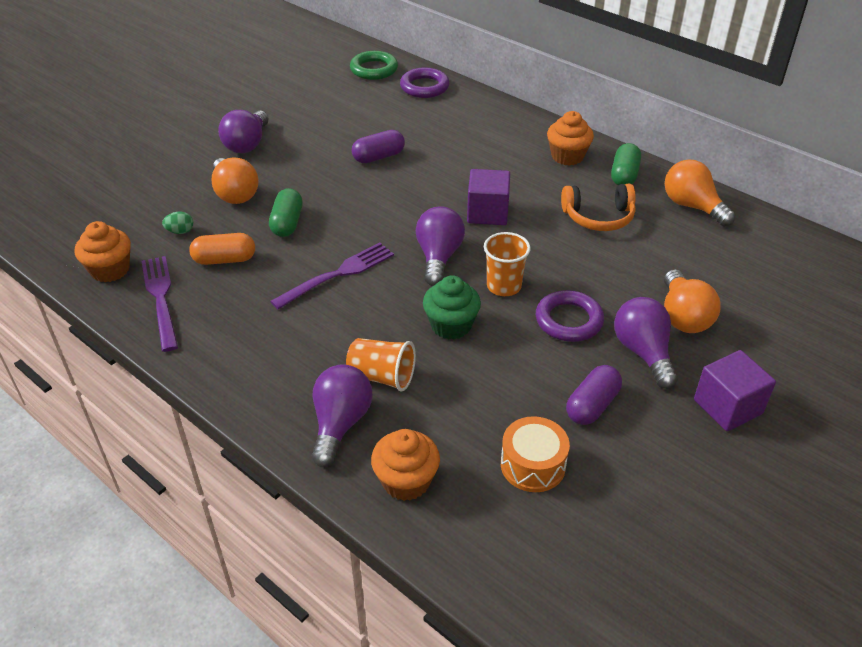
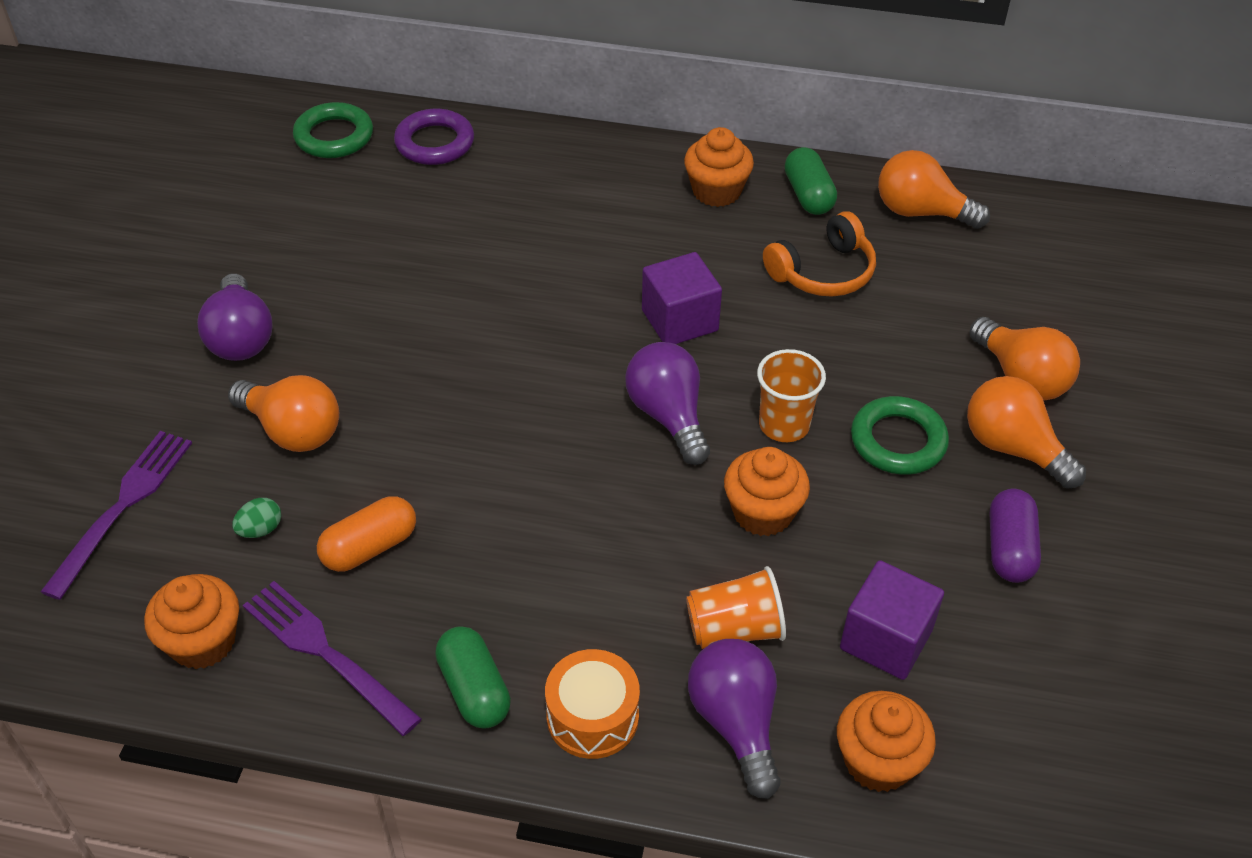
camera: 30 degrees left, 5 degrees up
green capsule [269,188,303,237] -> green capsule moved to [435,626,511,729]
purple fork [270,242,394,309] -> purple fork moved to [40,431,192,600]
purple capsule [352,130,405,163] -> none
green cupcake [423,275,481,339] -> orange cupcake [724,447,810,536]
orange drum [501,416,570,492] -> orange drum moved to [545,649,640,759]
purple ring [536,290,604,342] -> green ring [851,396,949,475]
purple light bulb [614,297,678,389] -> orange light bulb [967,376,1086,489]
purple cube [694,350,776,431] -> purple cube moved to [840,560,944,680]

